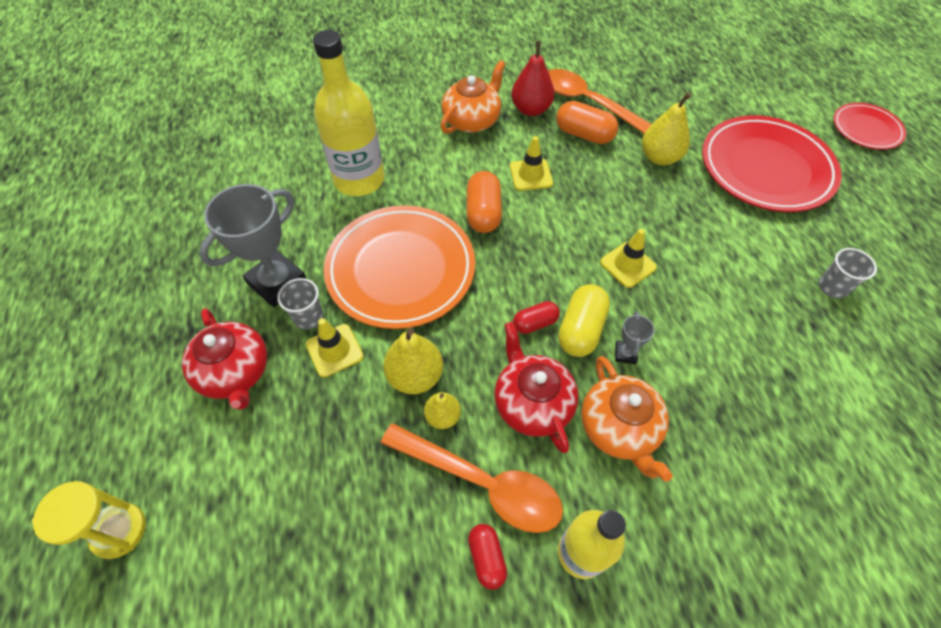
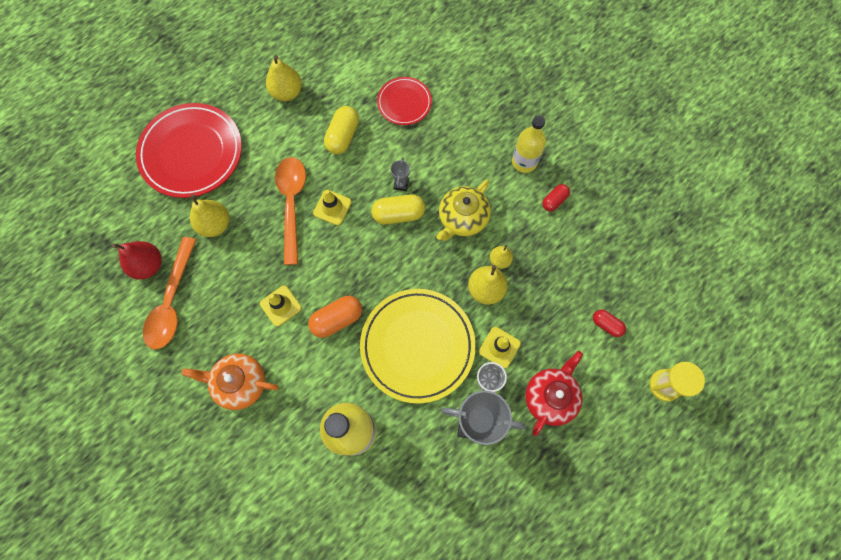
camera: 120 degrees left, 15 degrees up
orange plate [324,205,475,329] -> yellow plate [360,289,476,403]
orange spoon [381,423,563,533] -> orange spoon moved to [275,157,306,265]
red teapot [494,322,579,453] -> yellow teapot [436,180,491,241]
red pear [511,41,555,116] -> red pear moved to [112,241,162,279]
red capsule [513,301,560,334] -> red capsule moved to [593,309,626,337]
orange capsule [556,101,618,144] -> none
orange teapot [581,356,673,482] -> none
grey trophy [615,311,654,364] -> grey trophy turned 60 degrees counterclockwise [390,157,410,191]
grey cup [818,248,877,299] -> yellow pear [266,55,302,101]
red plate [833,103,906,150] -> red plate moved to [377,77,432,125]
none -> yellow capsule [324,106,359,154]

